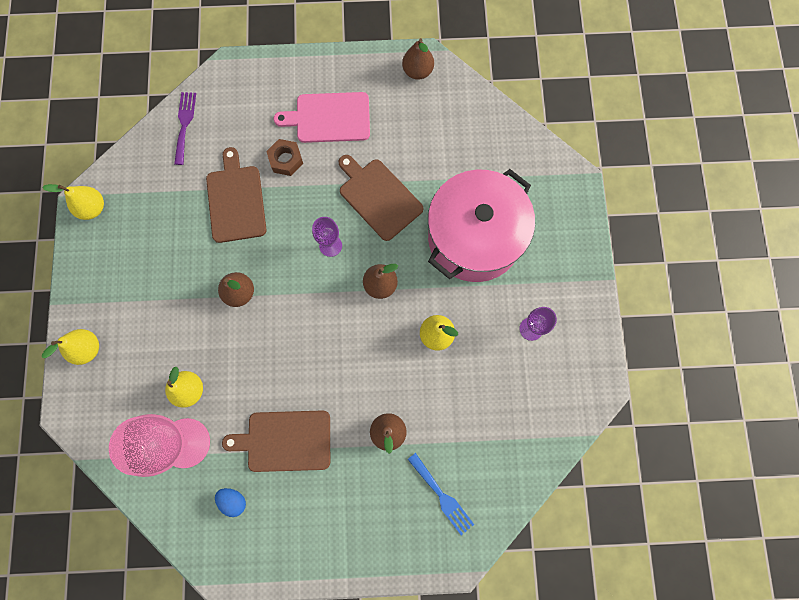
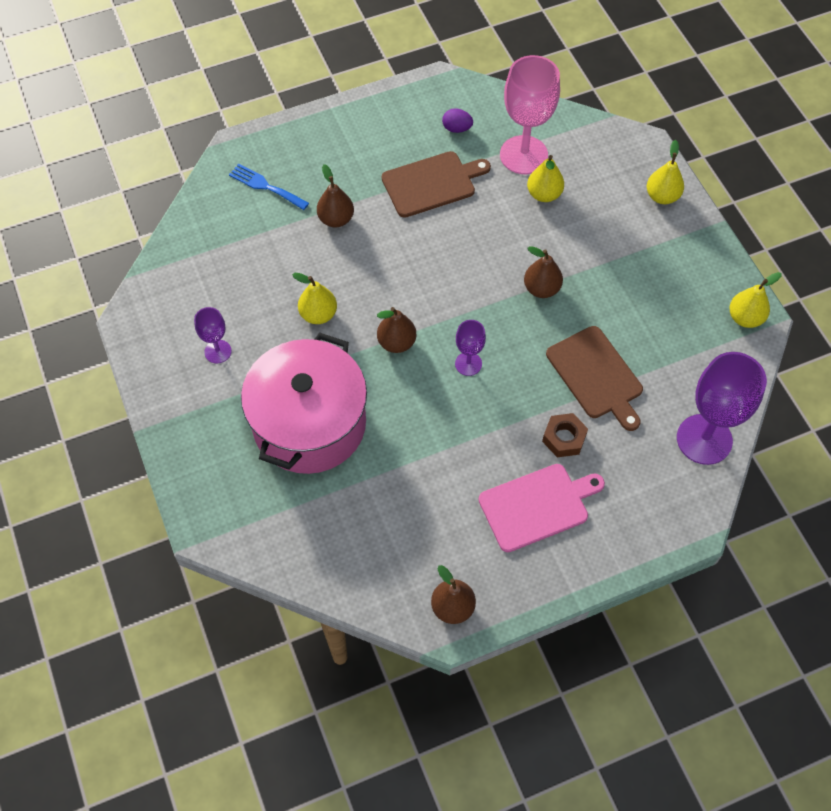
camera: 160 degrees right, 15 degrees down
purple fork [174,92,196,165] -> purple goblet [677,352,767,465]
blue egg [215,488,246,517] -> purple egg [442,108,473,133]
brown cutting board [338,155,423,241] -> none

